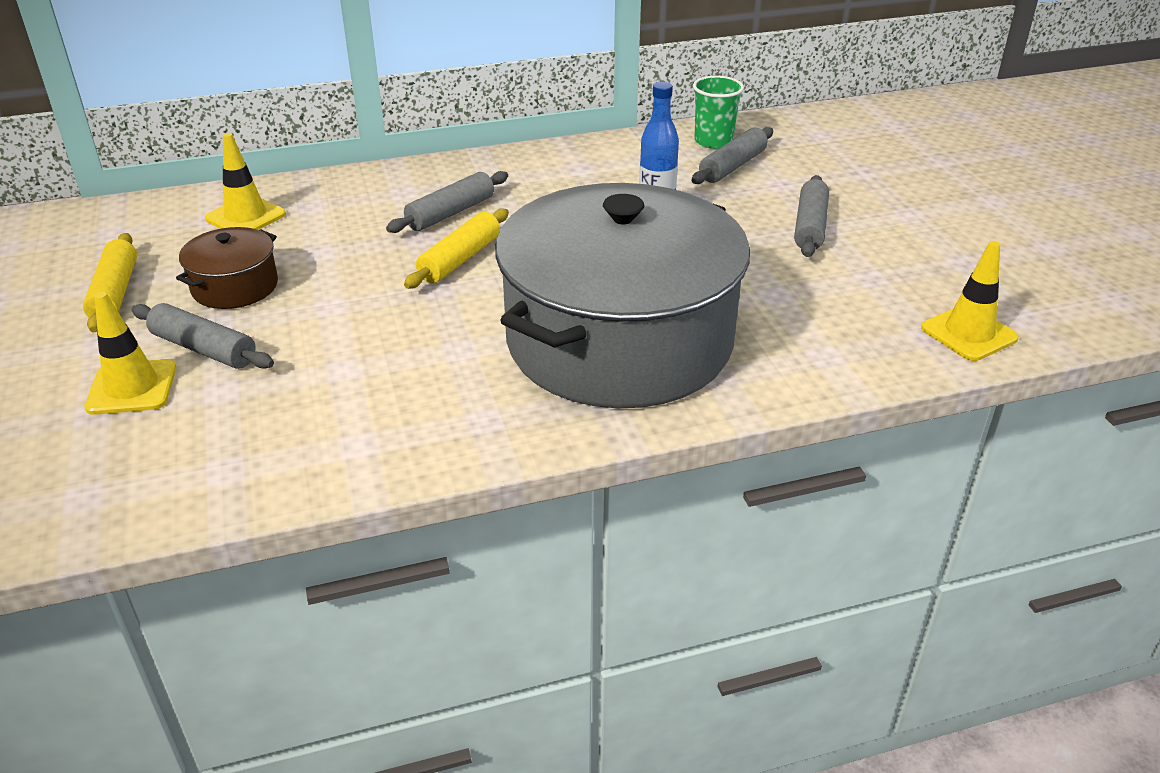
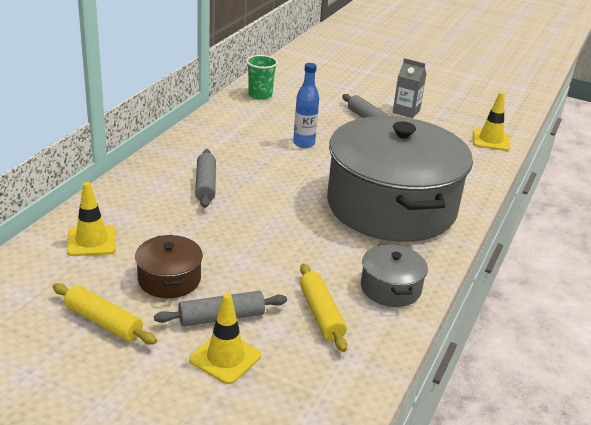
camera: 50 degrees left, 5 degrees down
yellow rolling pin [404,209,509,289] -> yellow rolling pin moved to [300,264,347,352]
grey rolling pin [691,127,773,184] -> none
none -> grey pot [361,244,428,307]
none -> grey carton [393,58,426,118]

